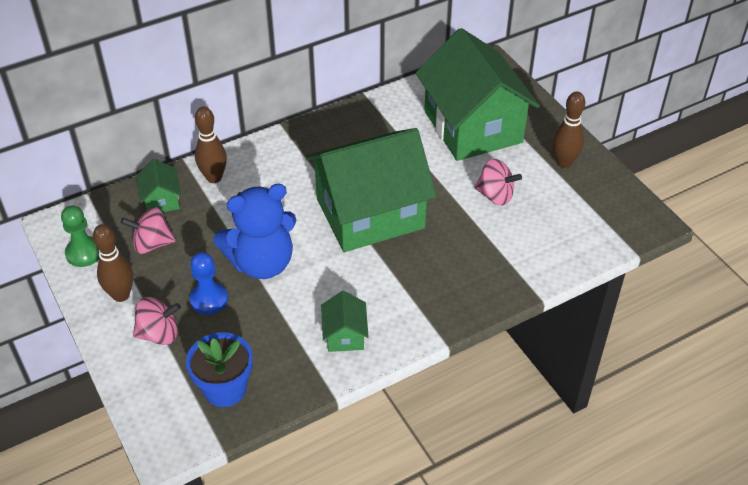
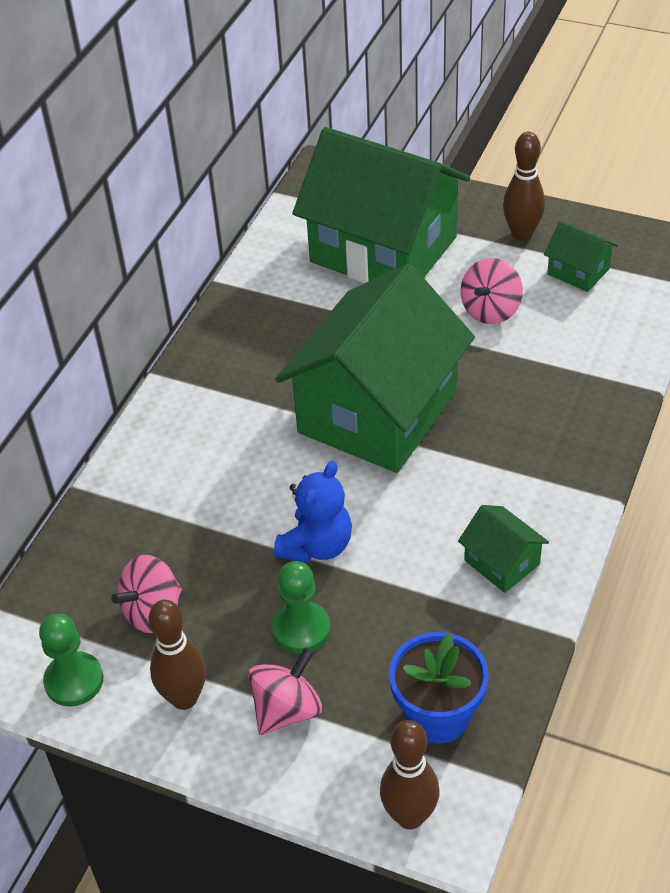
camera: 35 degrees left, 0 degrees up
green house [136,159,181,212] -> green house moved to [544,221,618,292]
blue pawn [189,252,228,315] -> green pawn [272,561,330,653]
brown bowling pin [195,107,227,183] -> brown bowling pin moved to [380,720,439,829]
blue teddy bear [213,184,296,279] -> blue teddy bear [274,461,352,563], size x0.66
pink spinning top [475,159,522,206] -> pink spinning top turned 135 degrees clockwise [461,258,523,324]

